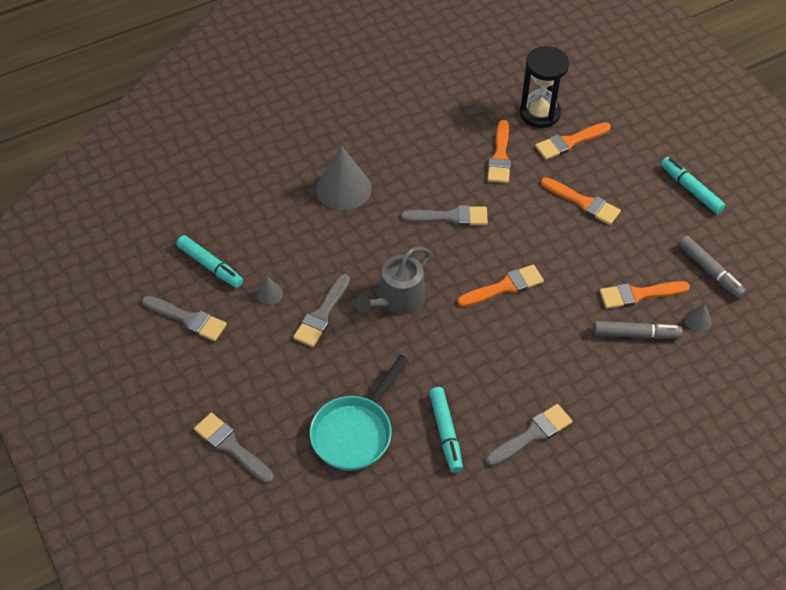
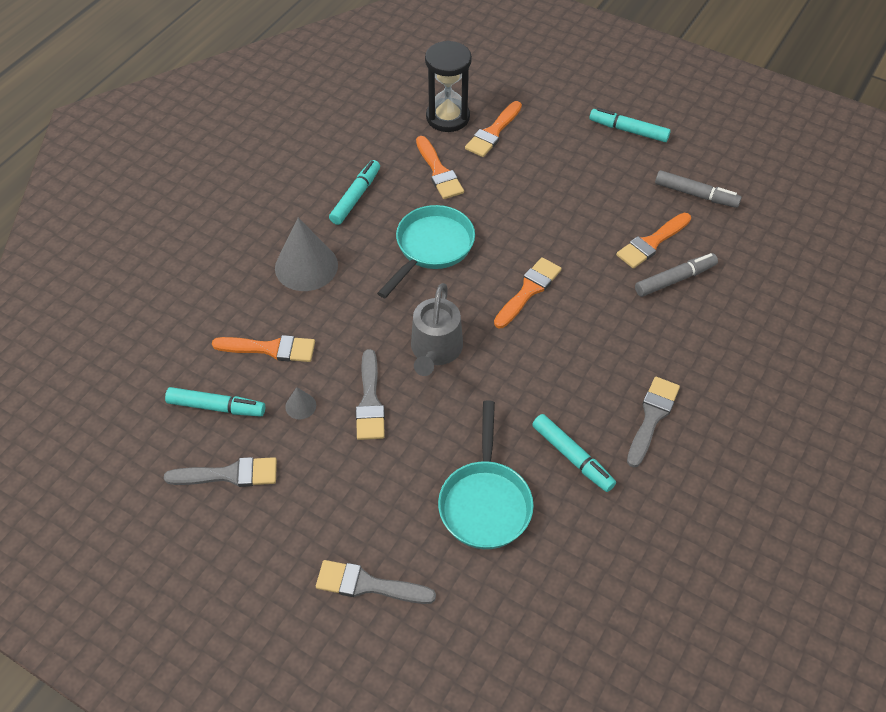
camera: 30 degrees left, 0 degrees up
grey brush [401,205,488,226] -> turquoise pan [377,205,475,298]
orange brush [541,177,621,225] -> orange brush moved to [212,335,315,362]
grey cone [685,304,712,332] -> none
none -> turquoise marker [329,160,380,225]

